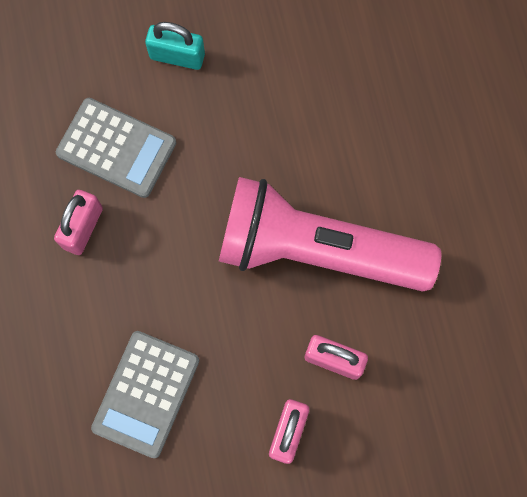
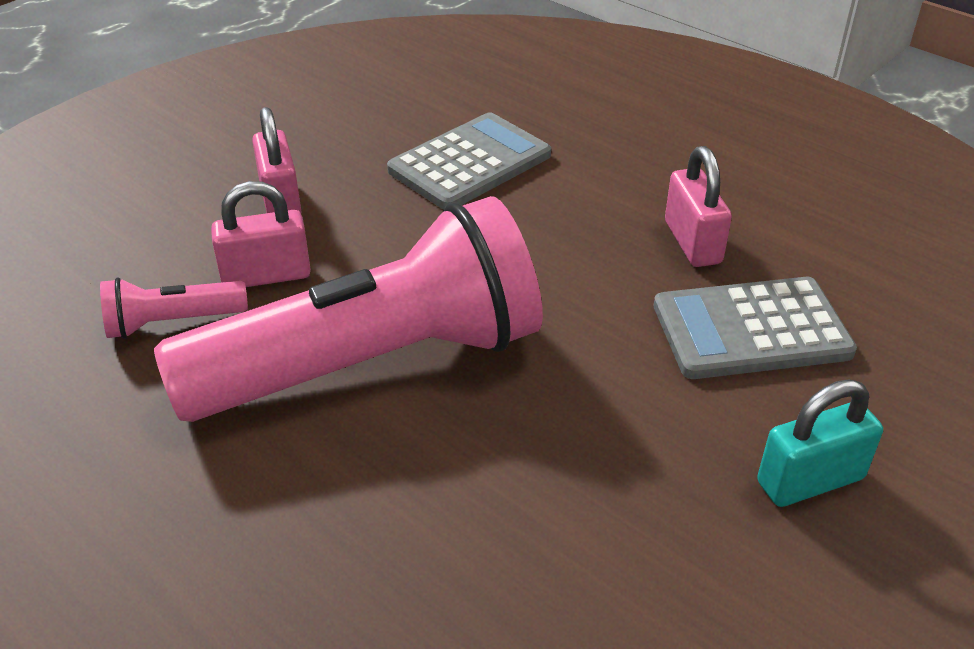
camera: 145 degrees right, 35 degrees down
grey calculator [91,331,199,458] -> grey calculator turned 60 degrees clockwise [387,112,551,210]
none -> pink flashlight [100,277,248,339]

